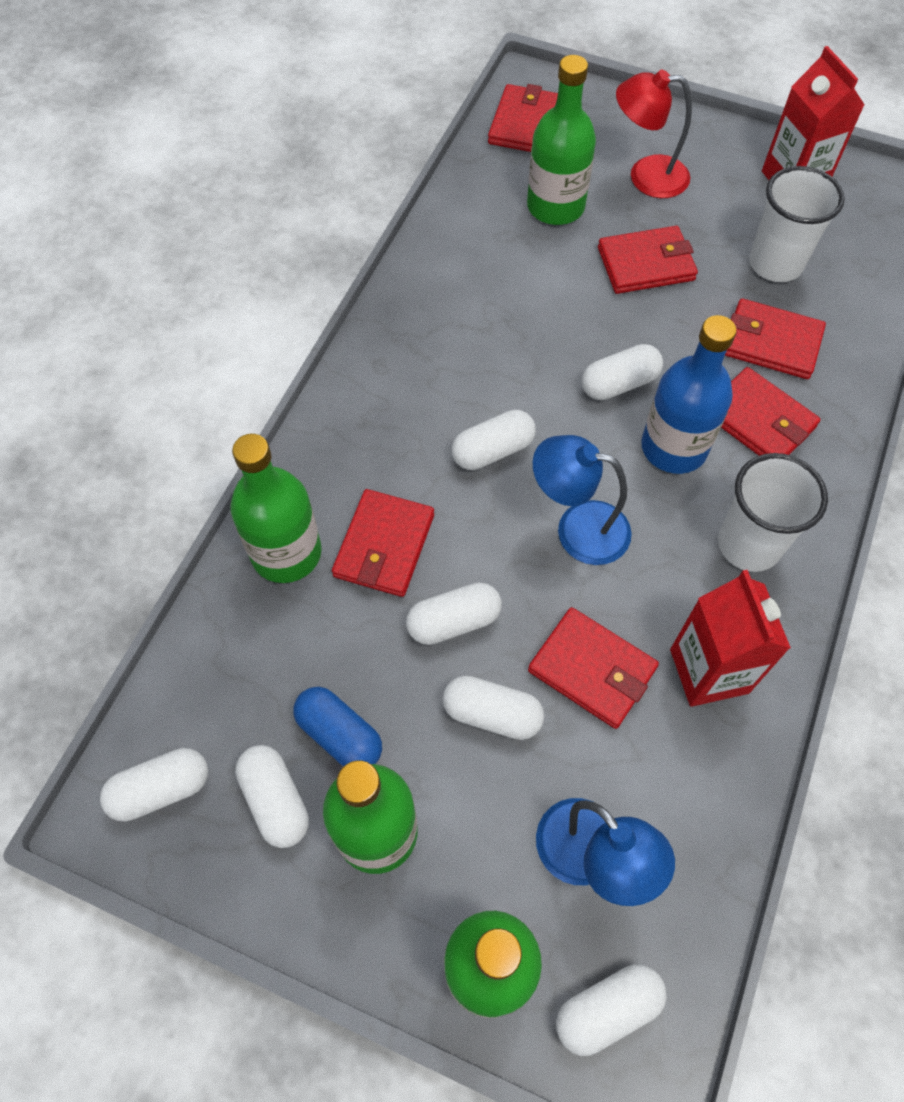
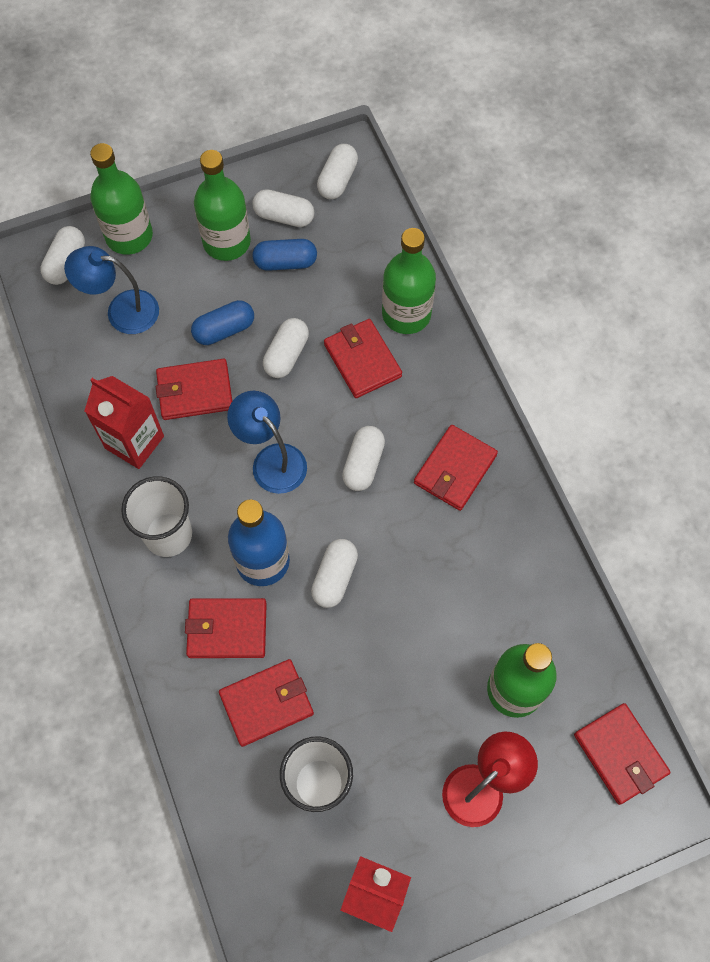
camera: 135 degrees right, 5 degrees up
white capsule [443,675,544,740] -> blue capsule [191,300,254,345]
blue lamp [533,435,632,565] -> blue lamp turned 105 degrees counterclockwise [227,391,307,494]
red wallet [598,226,698,294] -> red wallet moved to [414,425,498,511]

